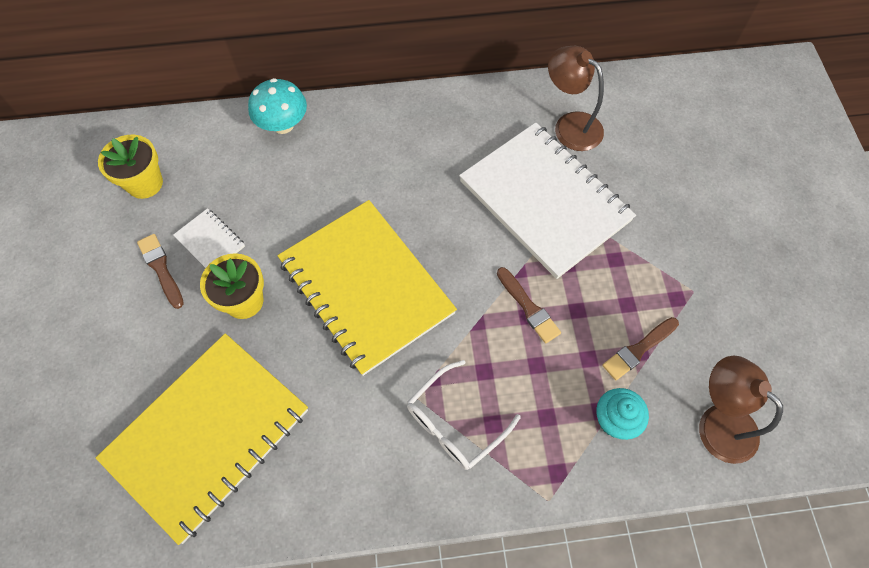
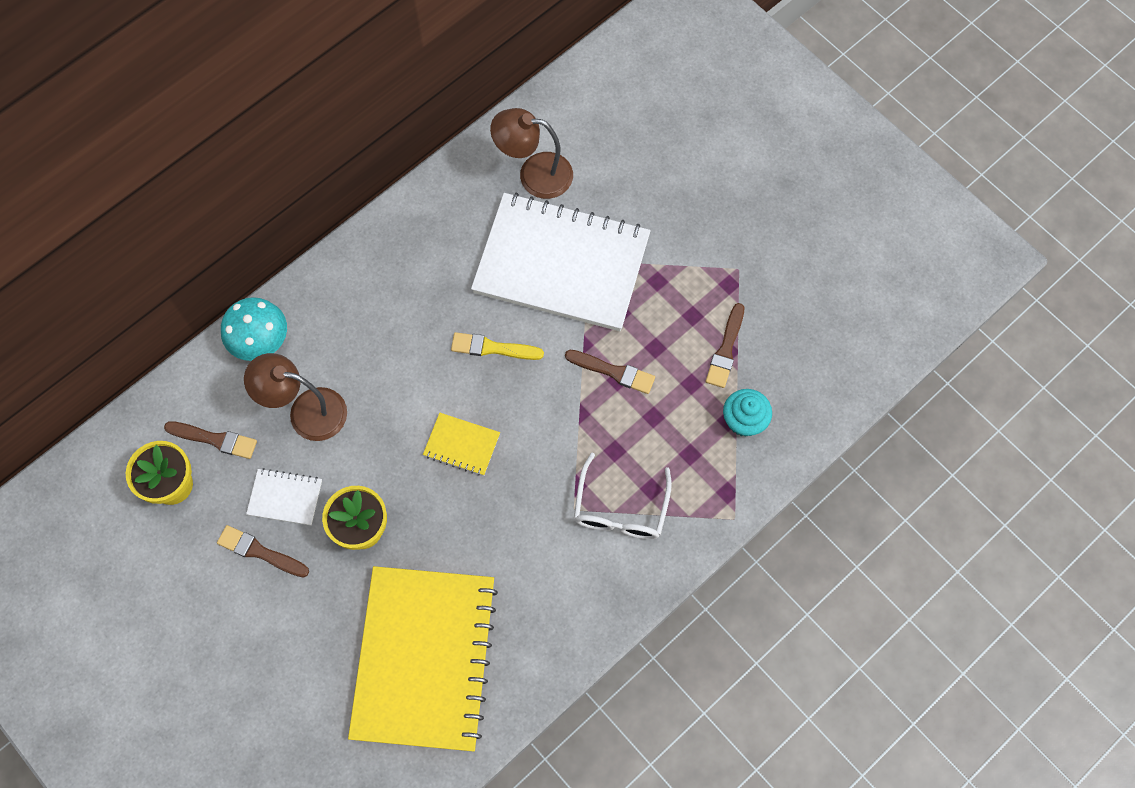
camera: 35 degrees left, 5 degrees up
yellow notebook [277,200,457,376] -> yellow notebook [423,413,500,476], size x0.40
brown lamp [699,356,783,464] -> brown lamp moved to [244,353,347,441]
none -> brown brush [164,421,257,459]
none -> yellow brush [451,332,544,360]

